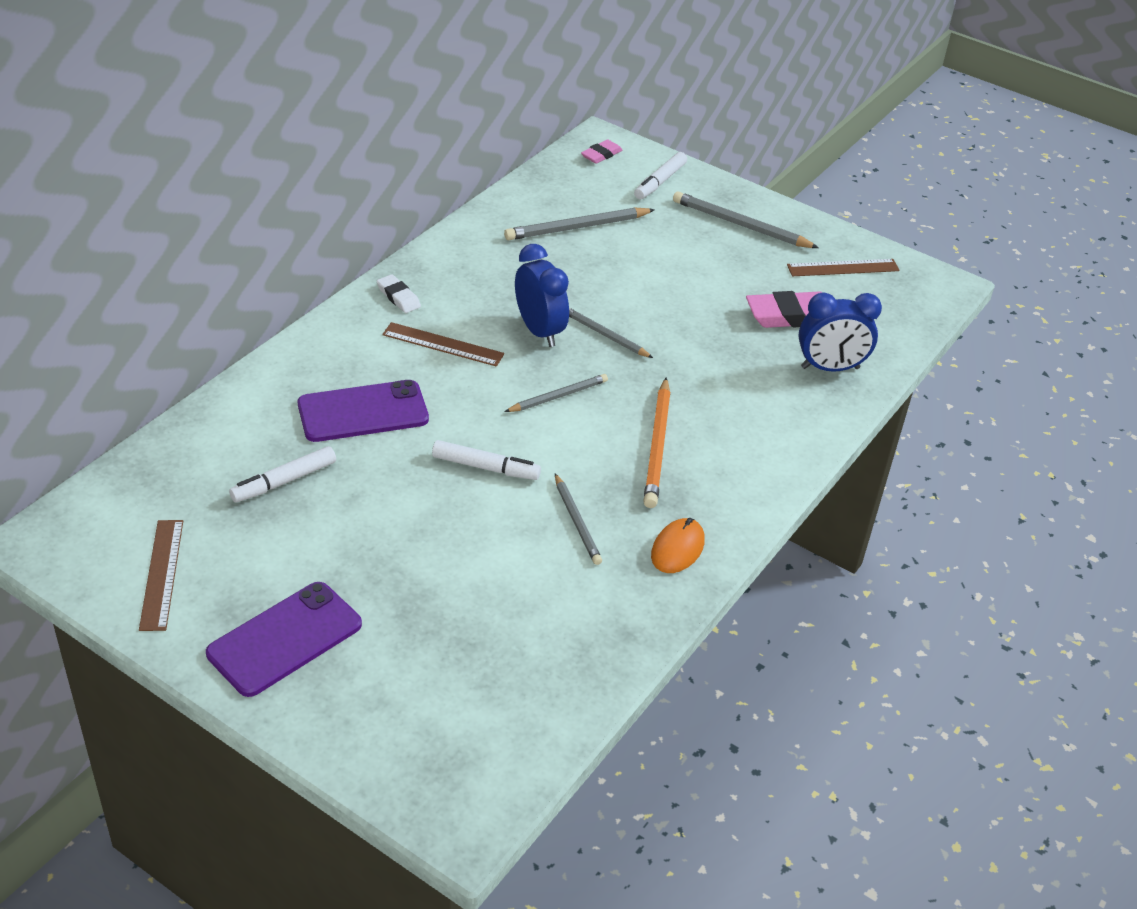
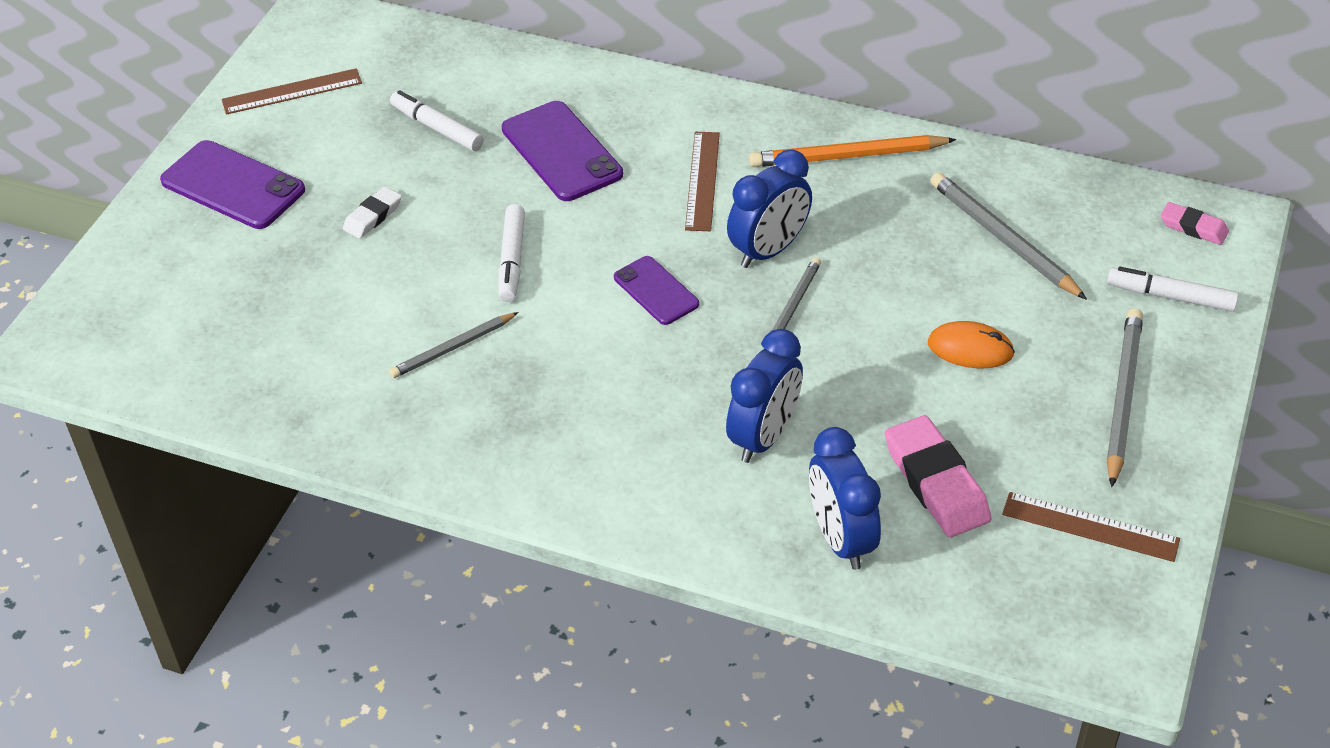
camera: 80 degrees right, 5 degrees up
white eraser [377,274,421,313] -> white eraser moved to [343,187,402,239]
grey pencil [504,374,608,412] -> purple phone [614,256,699,325]
orange pencil [643,378,671,508] -> orange pencil moved to [749,135,957,167]
orange mouse [651,518,705,573] -> orange mouse moved to [928,321,1015,368]
brown ruler [787,259,900,276] -> brown ruler turned 45 degrees counterclockwise [1002,492,1180,562]
none -> blue clock [726,329,803,463]

